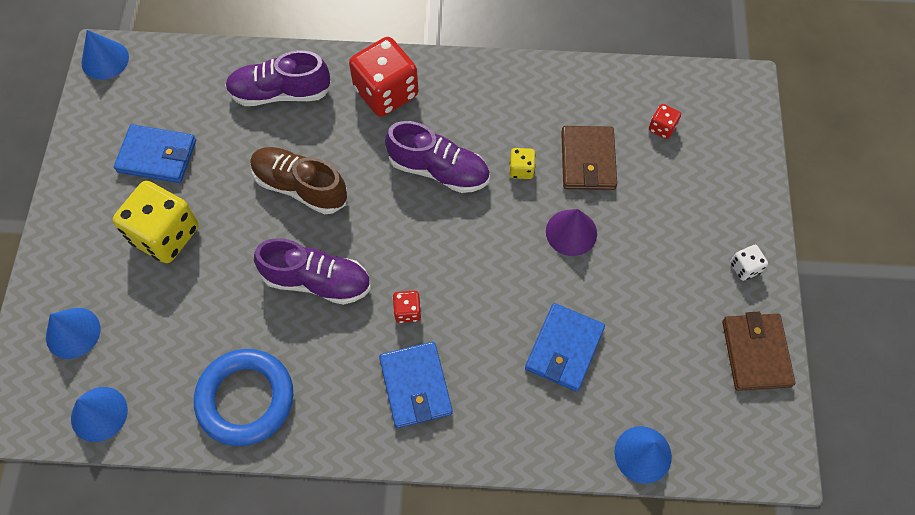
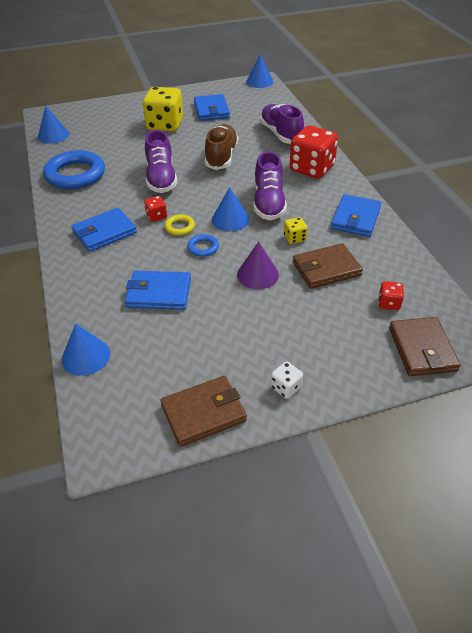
camera: 70 degrees right, 20 degrees down
blue cone [46,308,100,359] -> blue cone moved to [212,187,249,231]
none -> yellow ring [165,214,195,236]
none -> blue ring [187,234,219,257]
none -> blue wallet [331,194,381,237]
none -> brown wallet [389,317,461,376]

